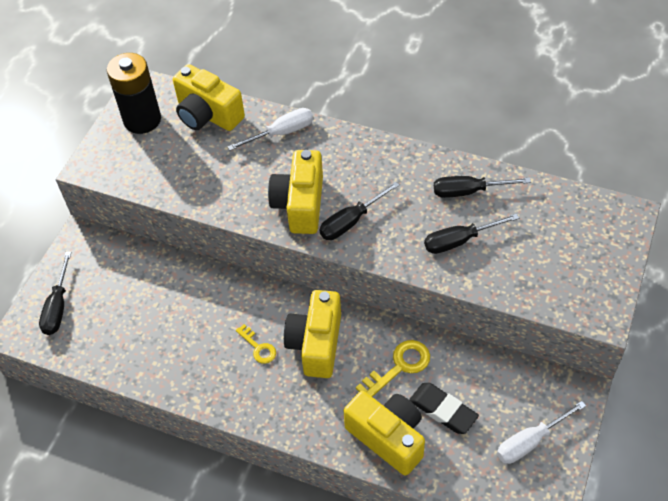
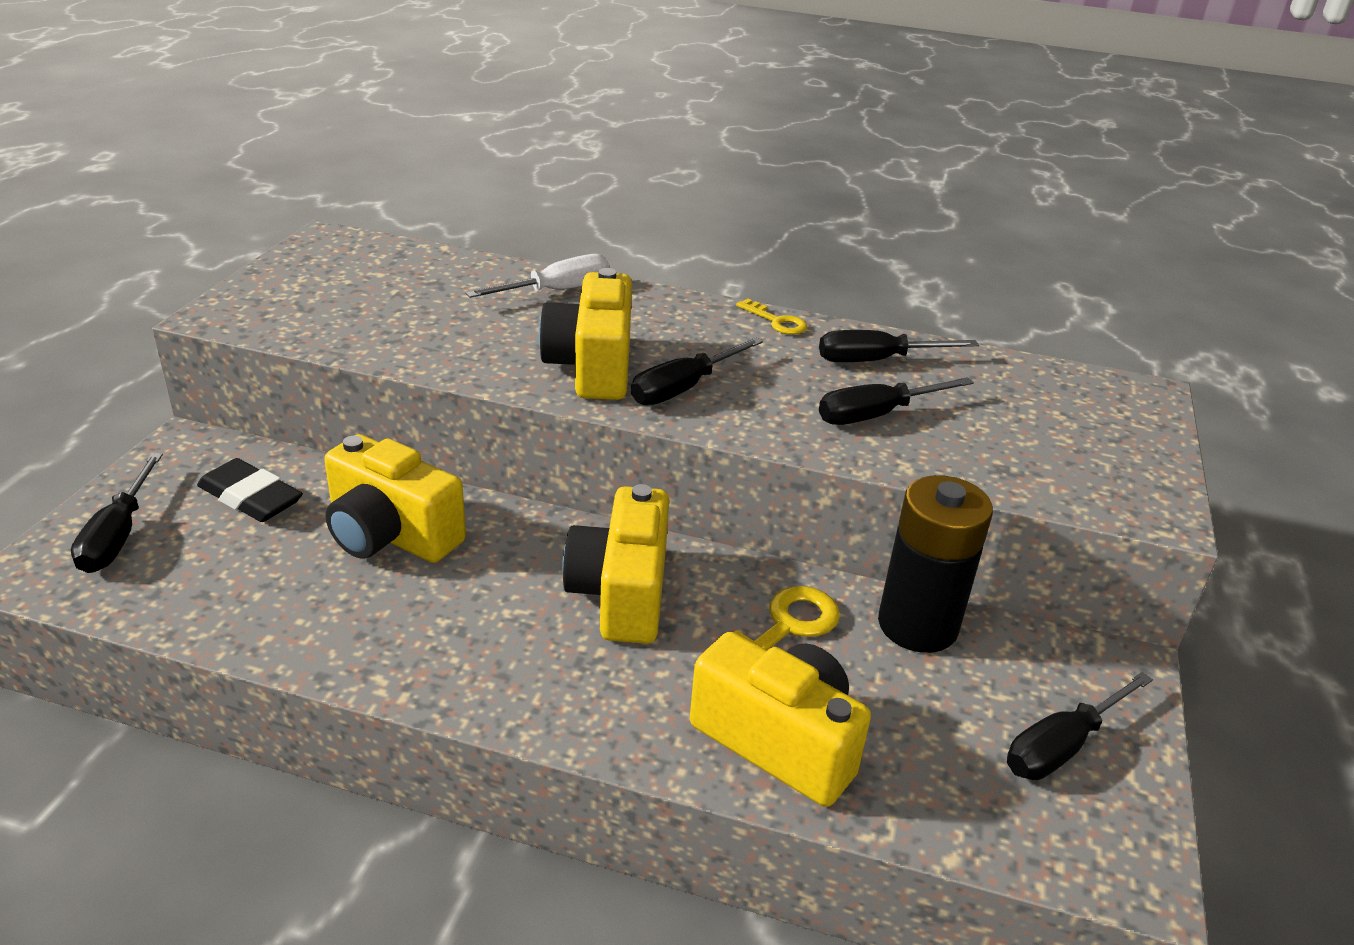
camera: 10 degrees left, 20 degrees down
black battery [107,53,161,134] -> black battery moved to [878,475,993,653]
yellow camera [173,64,245,131] -> yellow camera moved to [324,434,466,563]
yellow key [236,324,276,364] -> yellow key moved to [736,299,807,335]
black eraser [409,383,479,434] -> black eraser moved to [197,458,303,522]
white screwdriver [497,401,586,464] -> black screwdriver [1007,672,1153,780]

